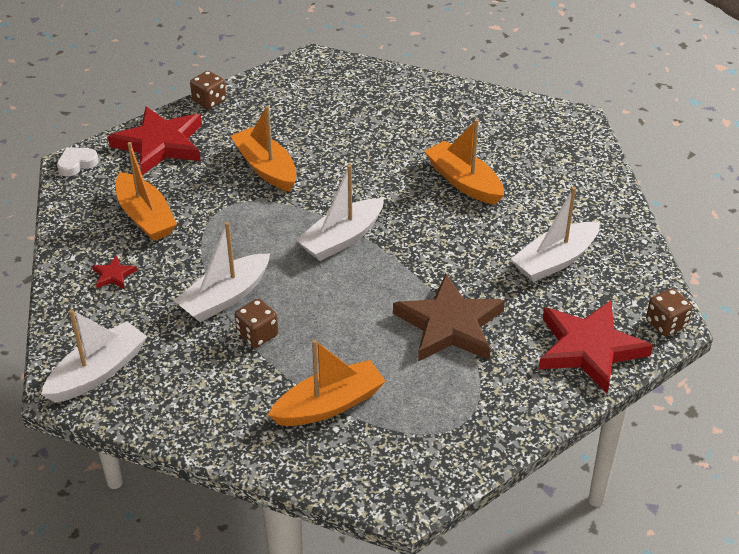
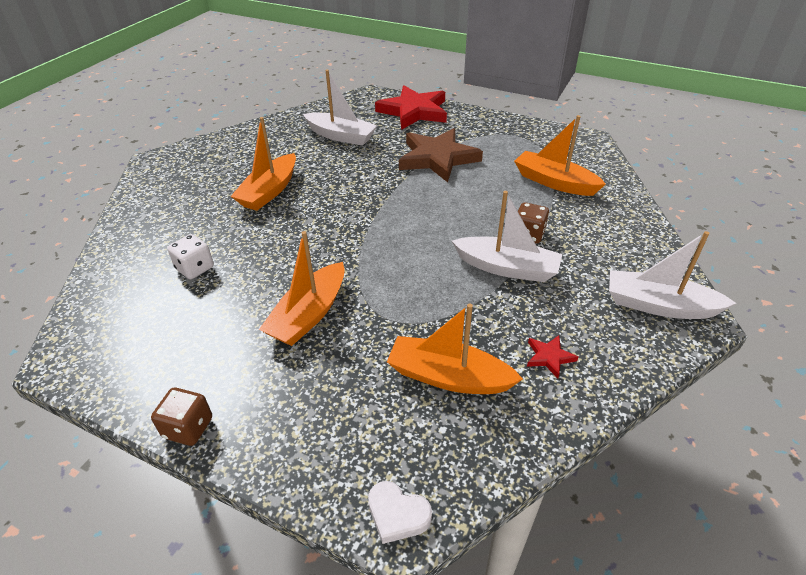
camera: 115 degrees left, 0 degrees up
red star [108,106,202,175] -> none
orange boat [116,142,177,241] -> orange boat turned 105 degrees counterclockwise [387,303,523,394]
white boat [296,164,384,261] -> none
brown dice [646,288,693,336] -> none
none -> white dice [167,234,214,279]

